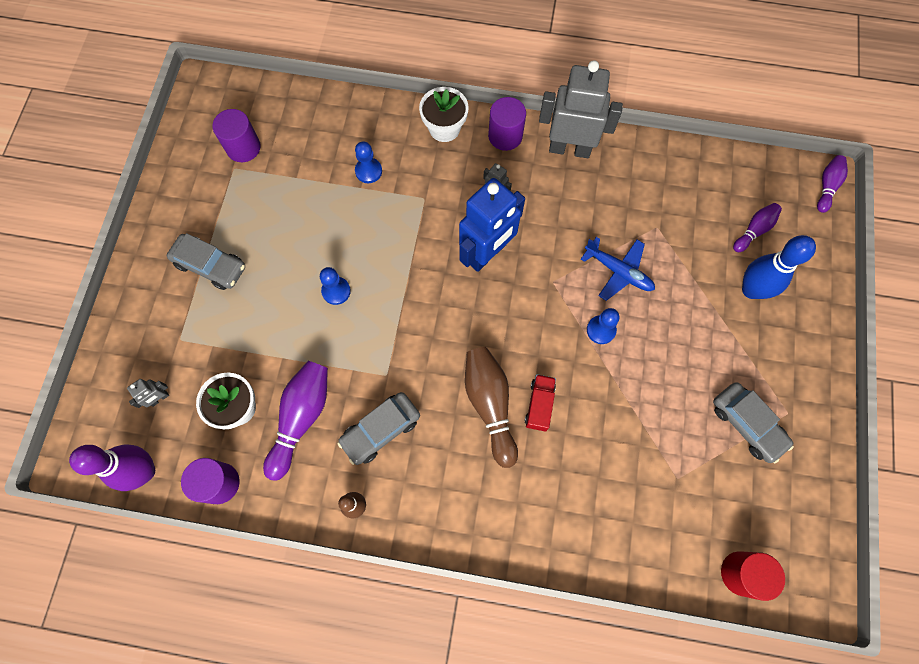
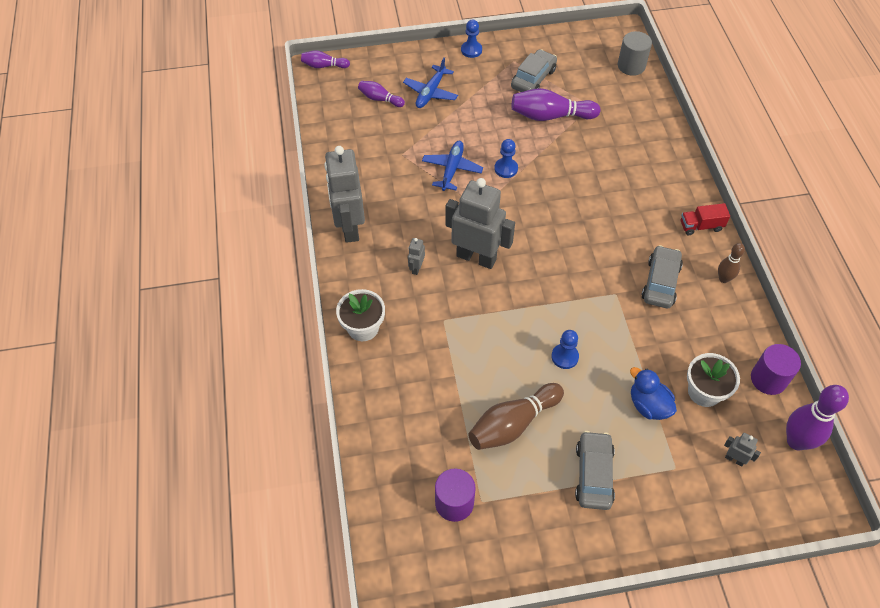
camera: 110 degrees left, 15 degrees down
purple bowling pin [263,361,328,481] -> purple bowling pin moved to [511,88,600,121]
grey car [337,392,420,465] -> grey car turned 105 degrees counterclockwise [641,245,683,308]
blue pawn [355,141,382,183] -> blue pawn moved to [461,20,482,58]
blue robot [459,178,525,272] -> grey robot [445,178,515,269]
brown bowling pin [465,347,518,468] -> brown bowling pin moved to [468,383,564,450]
purple cylinder [488,97,526,151] -> none
red truck [525,374,556,432] -> red truck moved to [681,203,730,235]
red cylinder [721,551,785,601] -> grey cylinder [618,31,652,76]
blue bowling pin [742,235,816,299] -> blue plane [403,57,458,108]
none -> blue duck [630,367,677,420]

